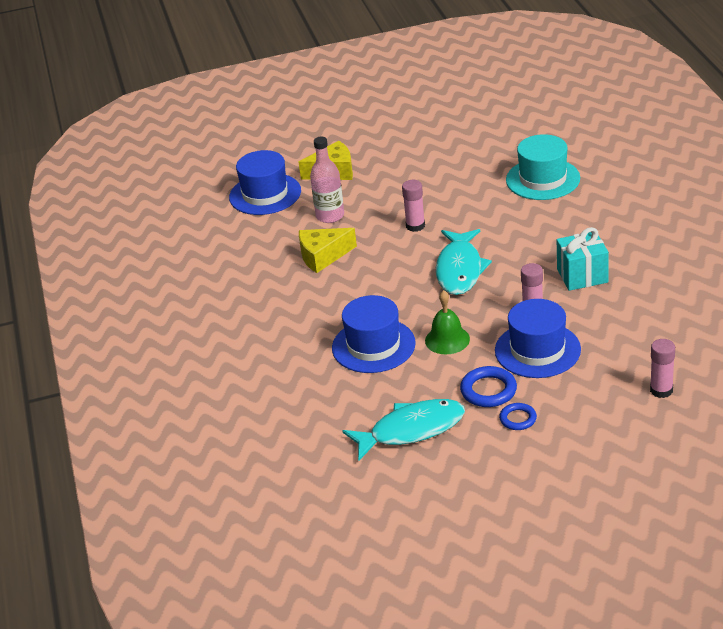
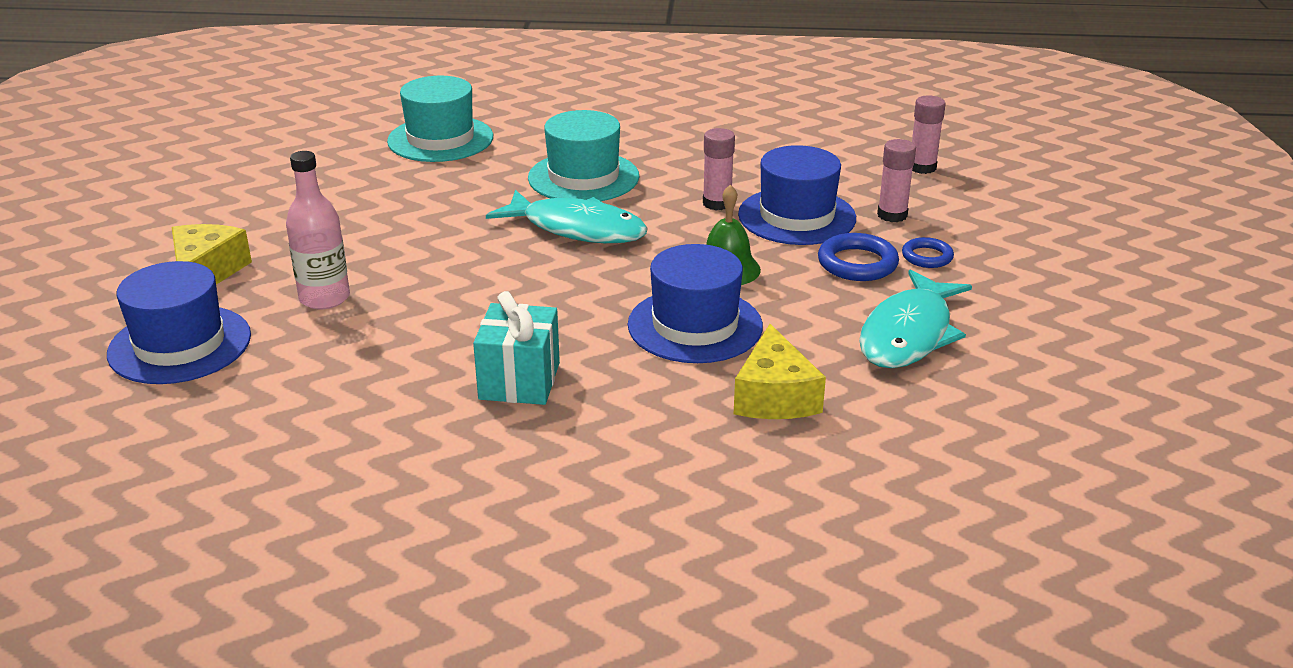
camera: 75 degrees left, 5 degrees down
yellow cheese [299,228,357,273] -> yellow cheese moved to [734,324,826,419]
turquoise fish [342,399,465,460] -> turquoise fish turned 150 degrees counterclockwise [859,269,972,368]
pink glue stick [402,180,425,232] -> pink glue stick moved to [877,139,916,222]
turquoise gift [557,227,609,291] -> turquoise gift moved to [473,291,560,405]
none -> turquoise hat [528,110,639,201]

